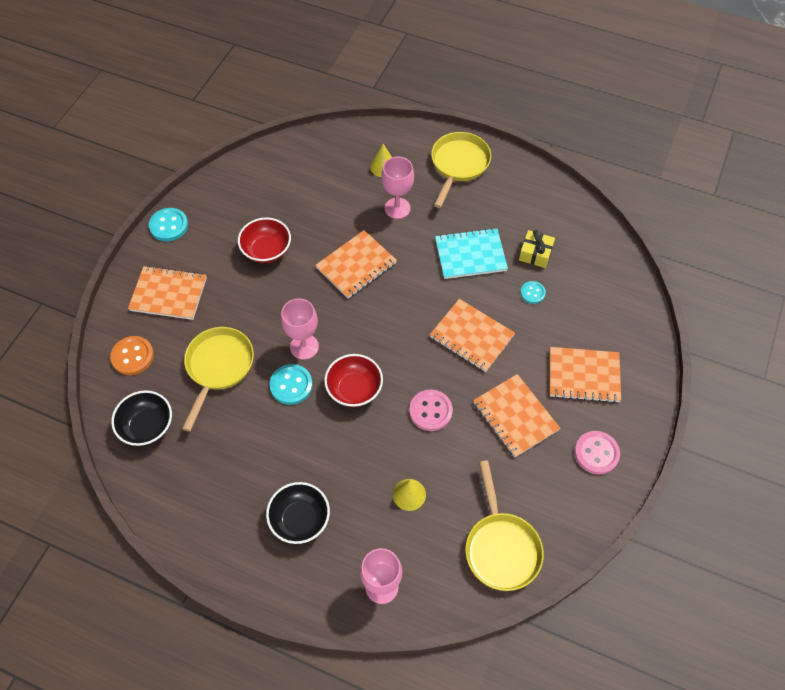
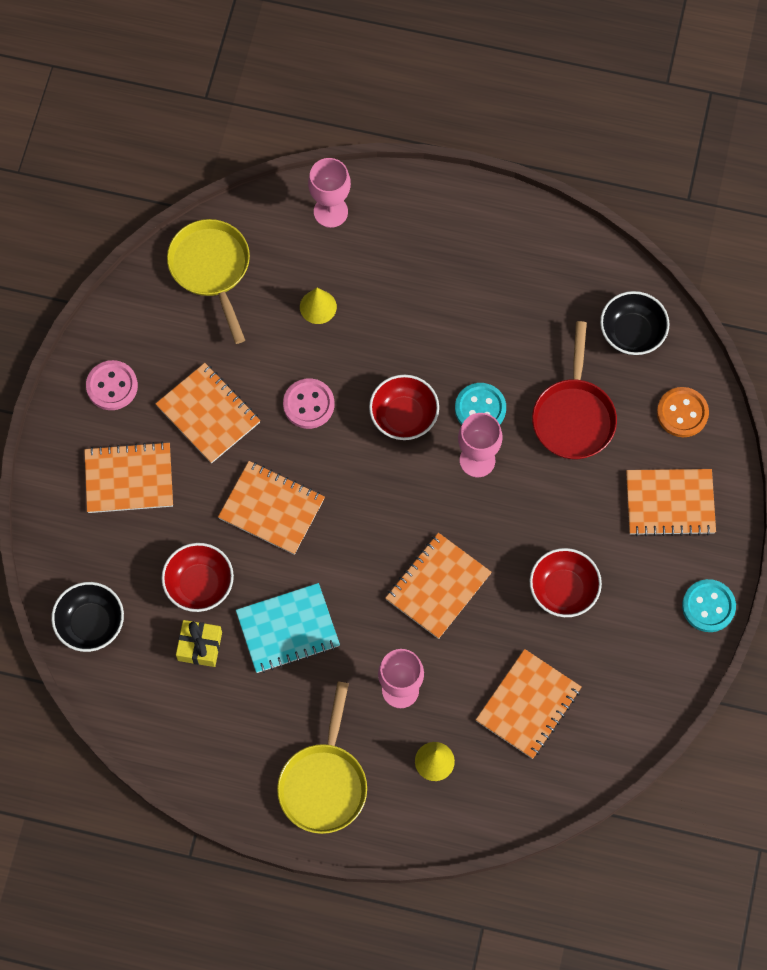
camera: 170 degrees right, 10 degrees up
yellow pan [182,327,254,432] -> red pan [532,321,617,459]
black bowl [266,482,330,544] -> black bowl moved to [51,582,124,652]
turquoise button [520,281,546,304] -> red bowl [161,543,234,612]
none -> orange notebook [476,649,582,759]

